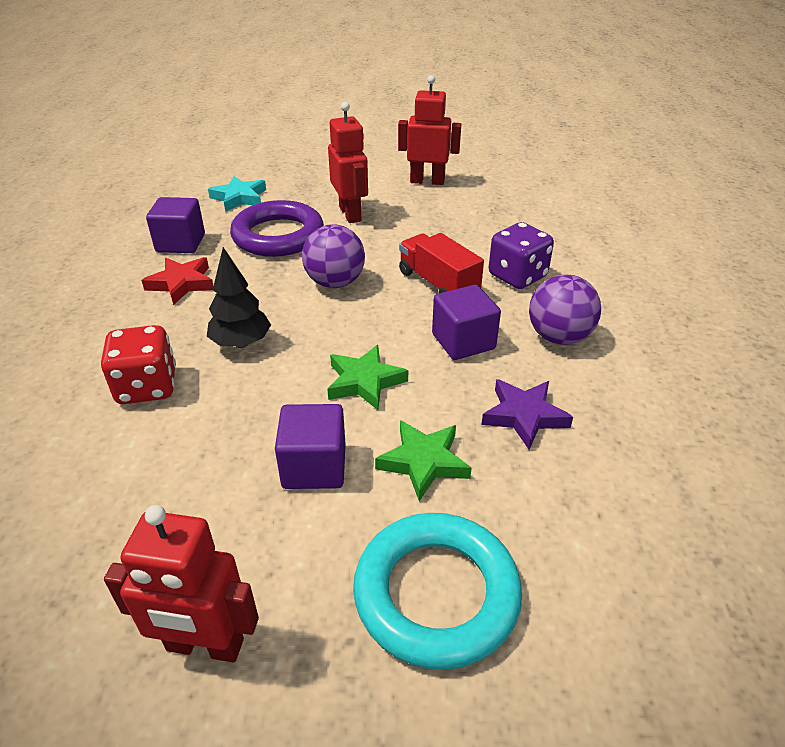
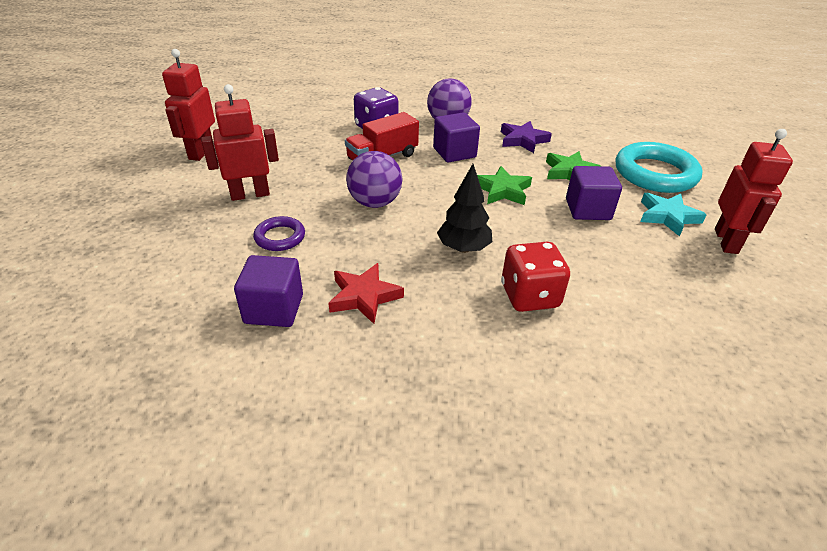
camera: 90 degrees left, 0 degrees up
turquoise star [208,176,266,212] -> turquoise star moved to [640,193,707,237]
purple ring [230,200,324,257] -> purple ring [253,216,305,251], size x0.51

